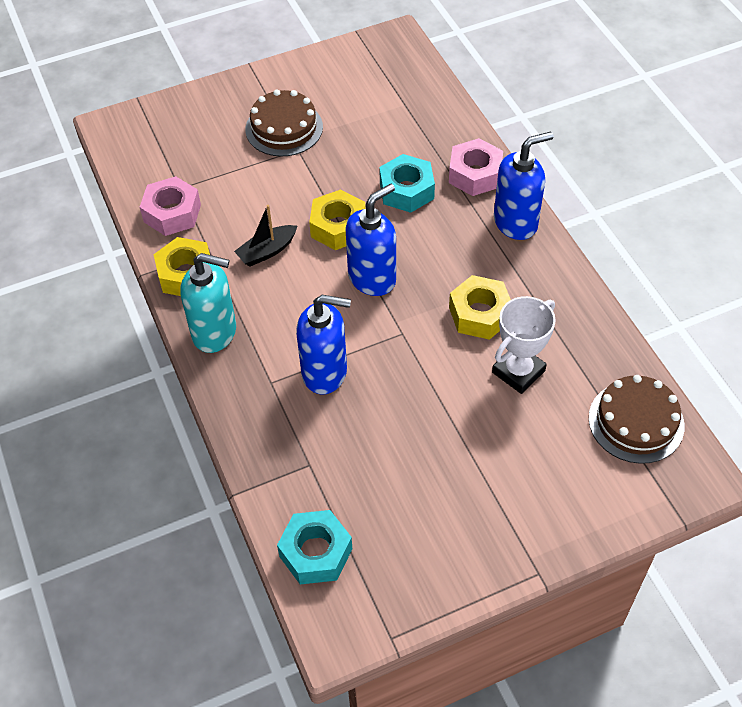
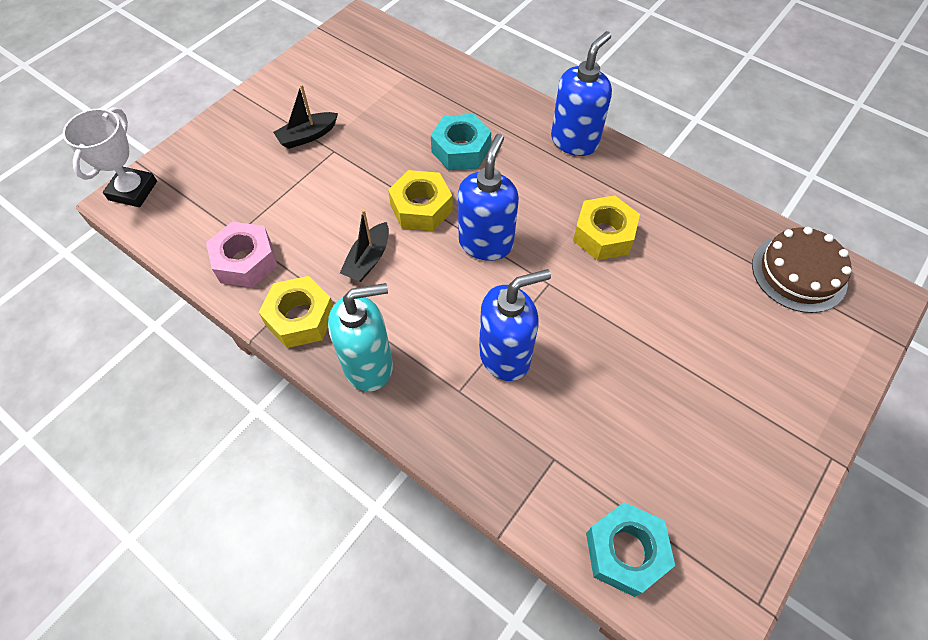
camera: 30 degrees left, 5 degrees up
brown cake [245,90,323,157] -> black boat [273,84,338,149]
pink nut [449,138,503,196] -> none
white trophy [492,296,556,394] -> white trophy moved to [63,107,157,207]

